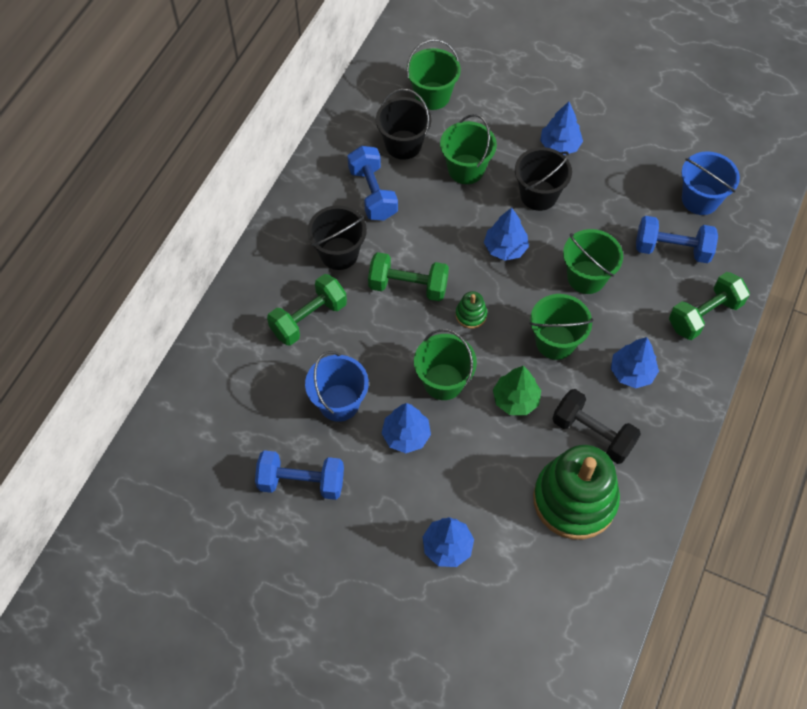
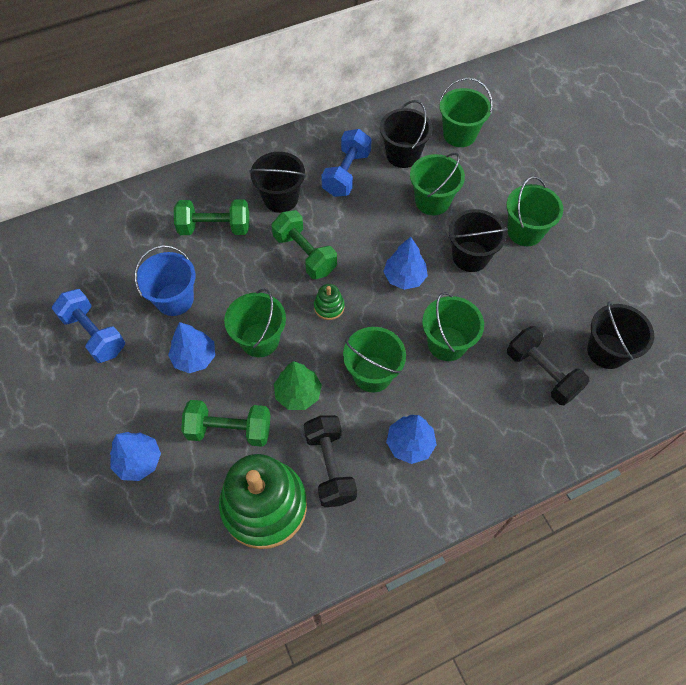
camera: 40 degrees right, 0 degrees up
blue tree [540,102,583,155] -> green bucket [506,176,563,246]
blue dumbbell [636,216,718,263] -> black dumbbell [507,326,590,405]
green dumbbell [669,272,750,340] -> green dumbbell moved to [181,400,270,447]
blue bucket [681,152,740,215] -> black bucket [587,302,654,369]

